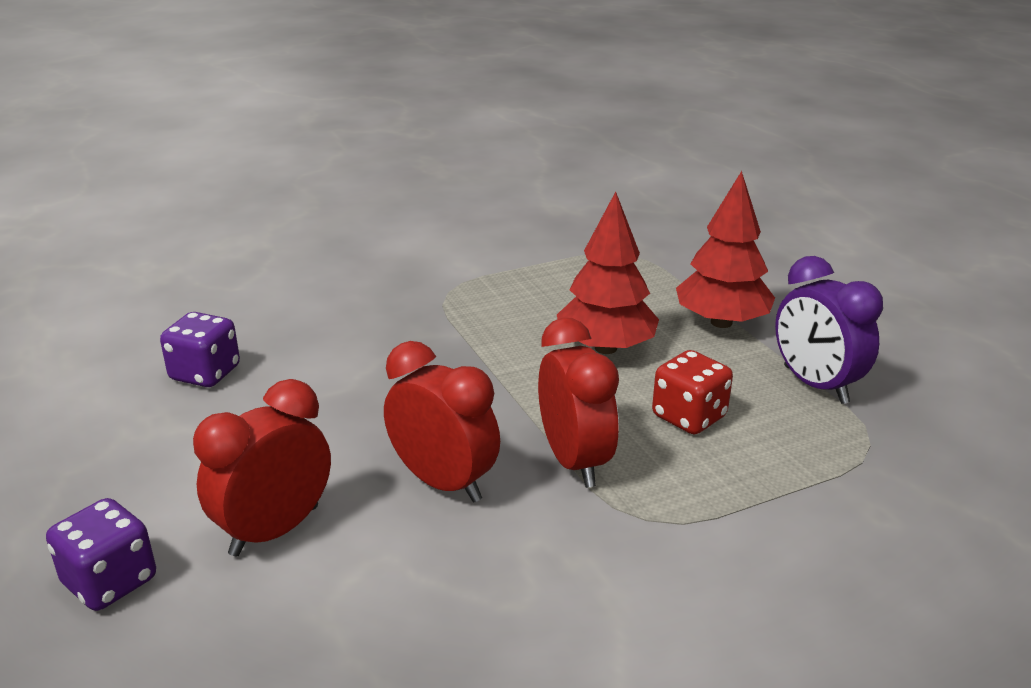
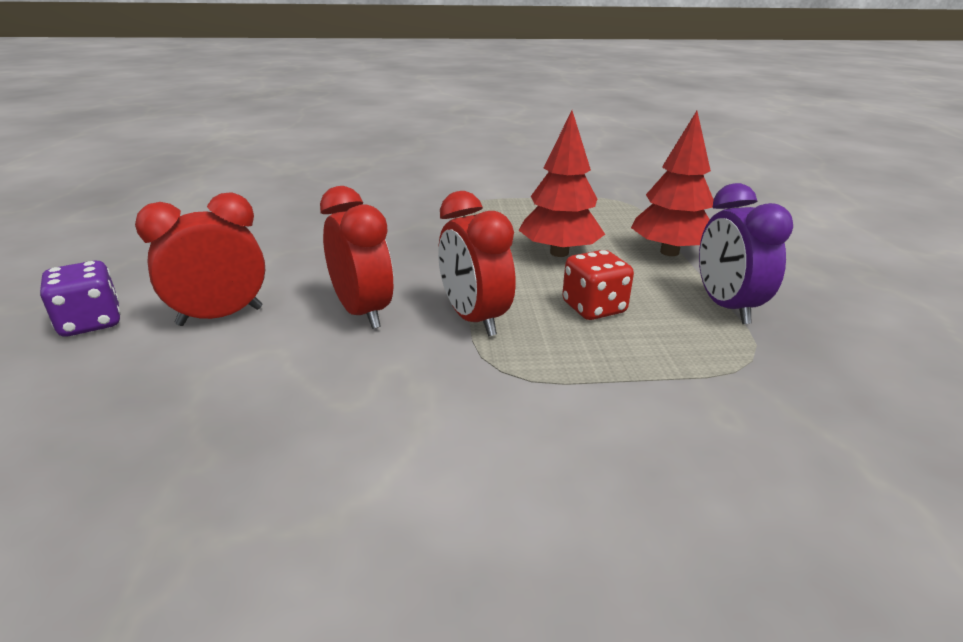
camera: 20 degrees right, 0 degrees up
purple dice [160,312,240,387] -> none
red clock [538,318,619,488] -> red clock turned 150 degrees clockwise [438,191,516,336]

